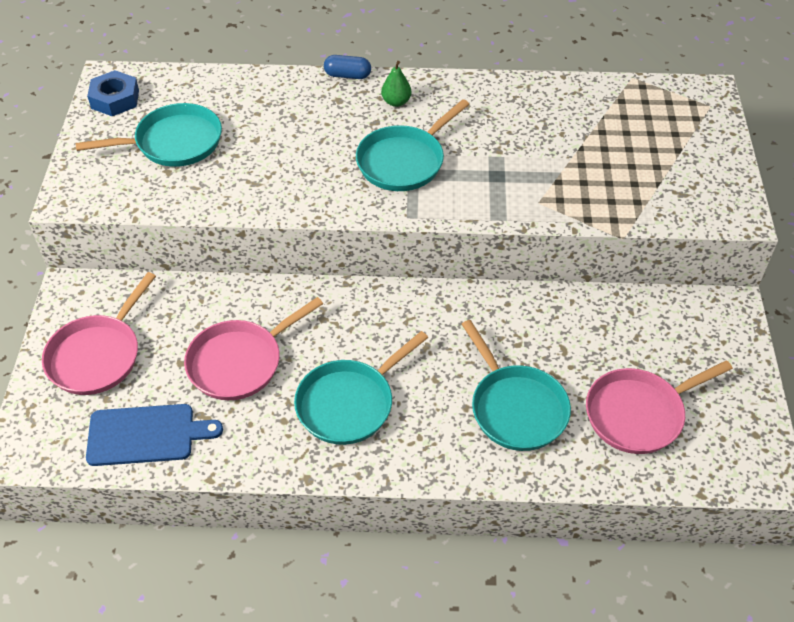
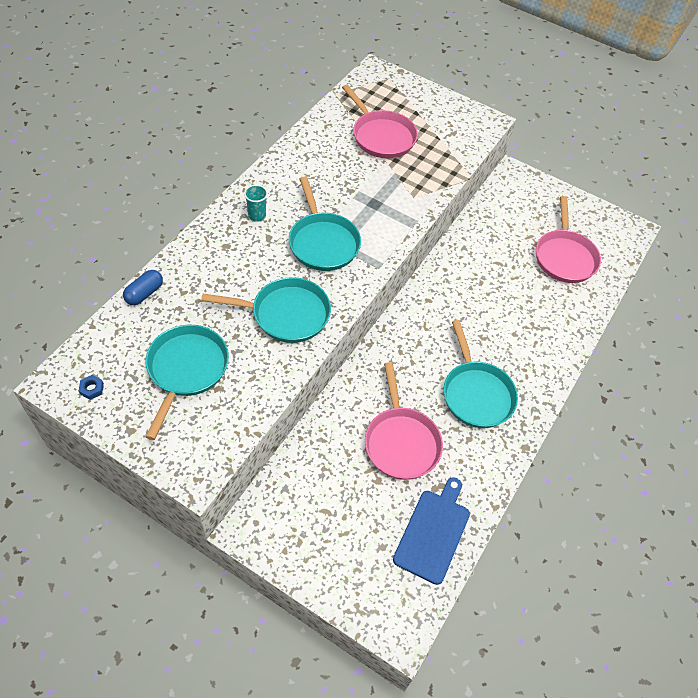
camera: 65 degrees left, 5 degrees up
pink pan [42,272,156,395] -> pink pan moved to [342,85,418,159]
blue nut [87,70,139,116] -> blue nut [79,375,104,400], size x0.47
blue capsule [324,55,371,79] -> blue capsule moved to [123,270,163,305]
green pear [381,61,411,107] -> turquoise cup [244,185,268,222]
turquoise pan [461,320,571,451] -> turquoise pan moved to [201,277,331,343]

